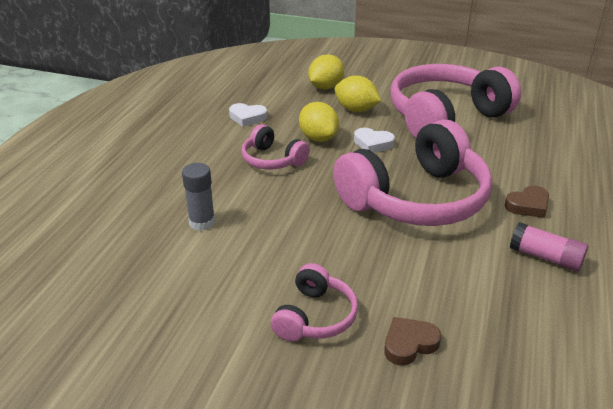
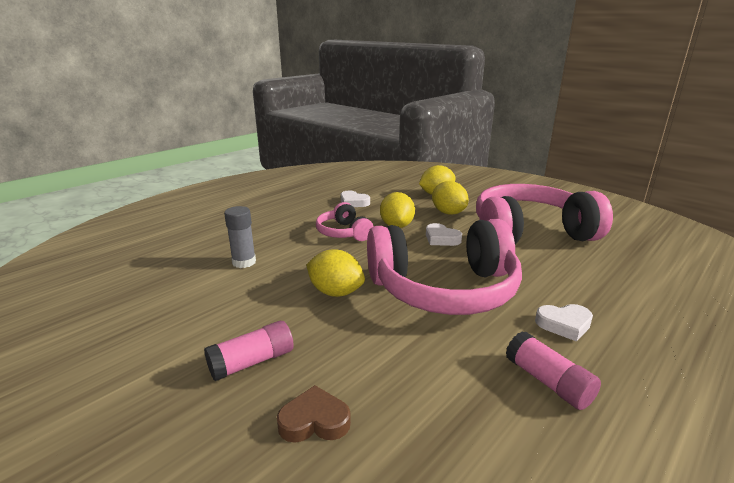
camera: 25 degrees right, 10 degrees down
pink headphones [271,263,358,341] -> pink glue stick [204,321,294,381]
brown heart [505,185,549,218] -> white heart [535,304,593,342]
none -> yellow lemon [306,250,365,297]

